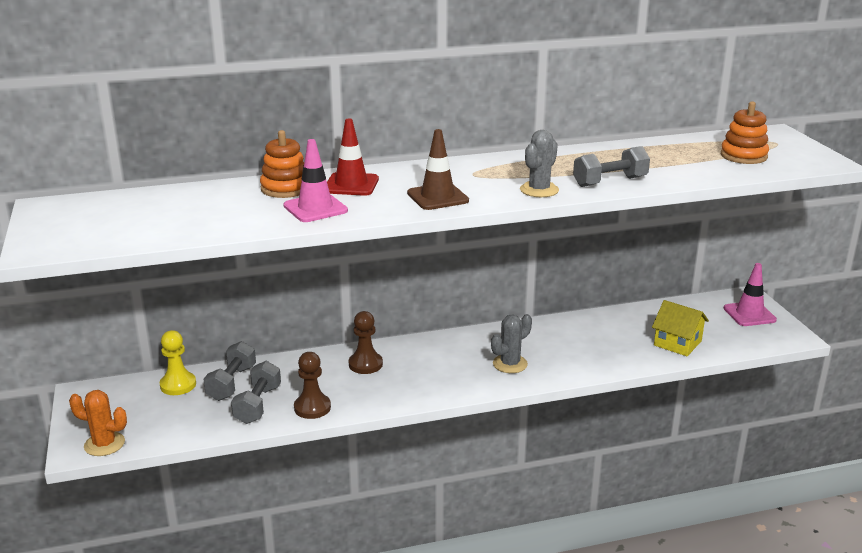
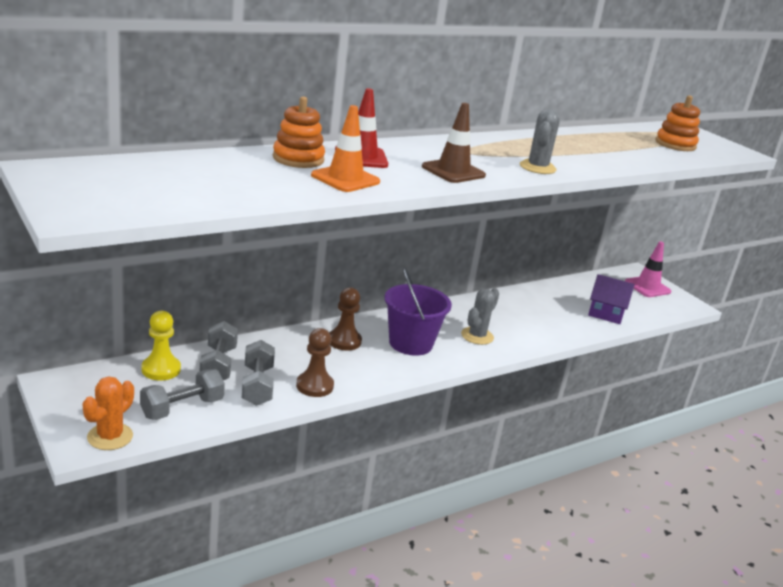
camera: 20 degrees left, 0 degrees up
orange cactus [69,390,127,456] -> orange cactus turned 60 degrees counterclockwise [82,377,134,450]
pink traffic cone [284,139,348,222] -> orange traffic cone [311,105,380,192]
grey dumbbell [573,146,650,187] -> grey dumbbell moved to [140,369,225,420]
yellow house [652,300,709,356] -> purple house [588,274,635,324]
none -> purple bucket [384,267,452,356]

